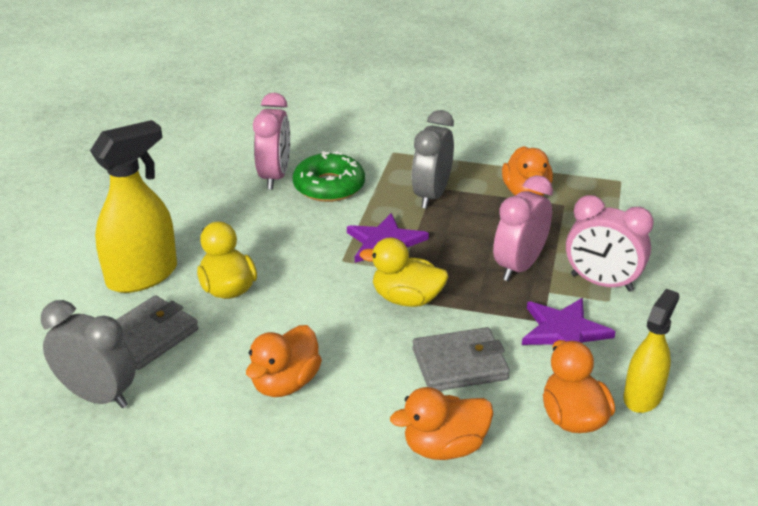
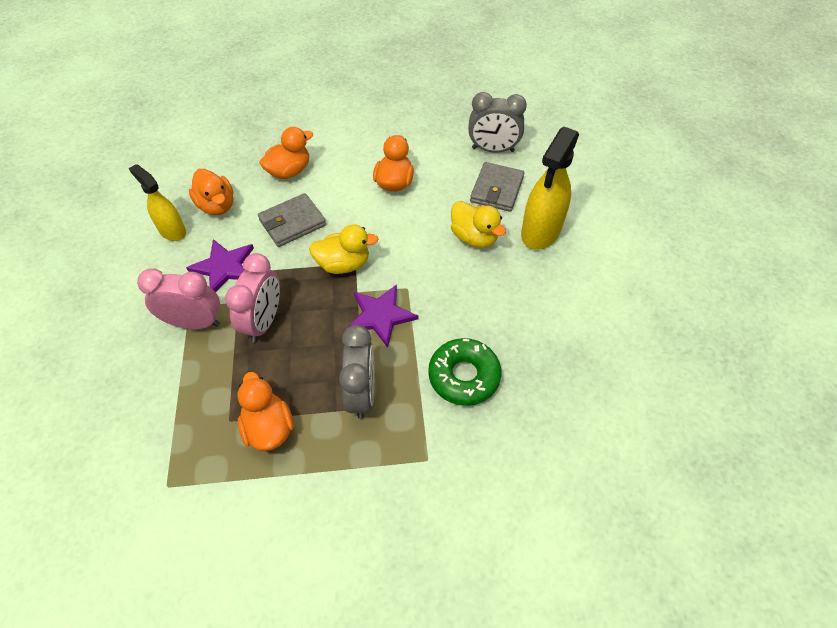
camera: 160 degrees right, 20 degrees up
pink clock [253,93,290,190] -> none
yellow spray bottle [624,289,679,413] -> yellow spray bottle turned 120 degrees clockwise [129,164,186,241]

